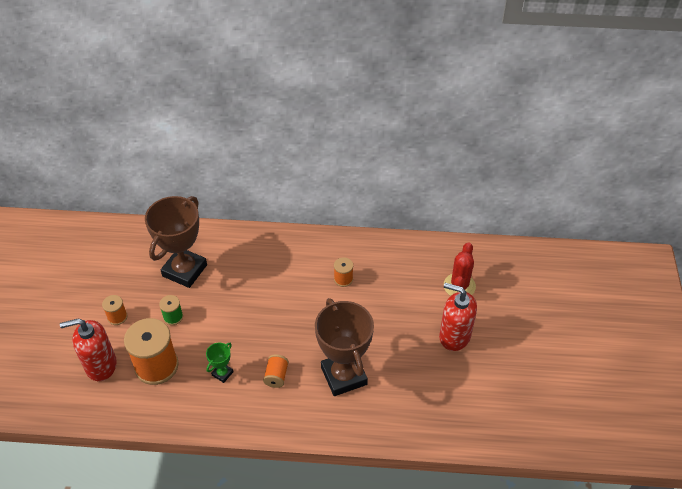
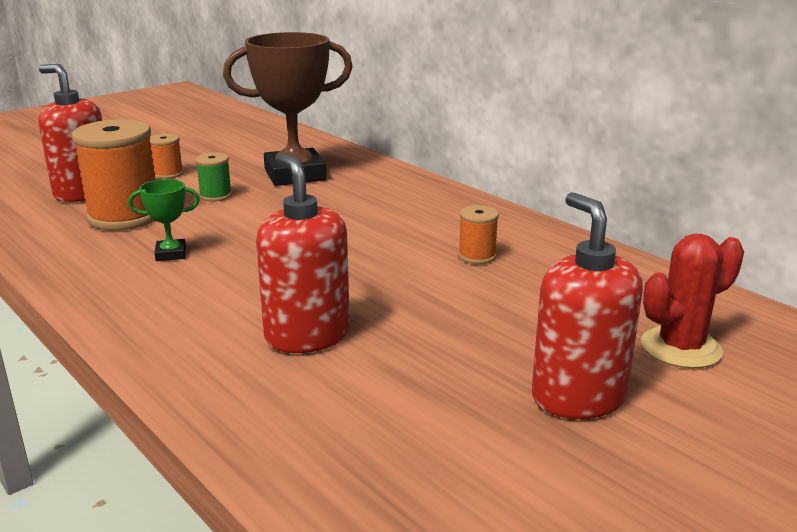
camera: 45 degrees right, 25 degrees down
orange spool [263,354,289,388] -> none
brown trophy [315,298,374,396] -> red soap dispenser [256,153,350,353]

